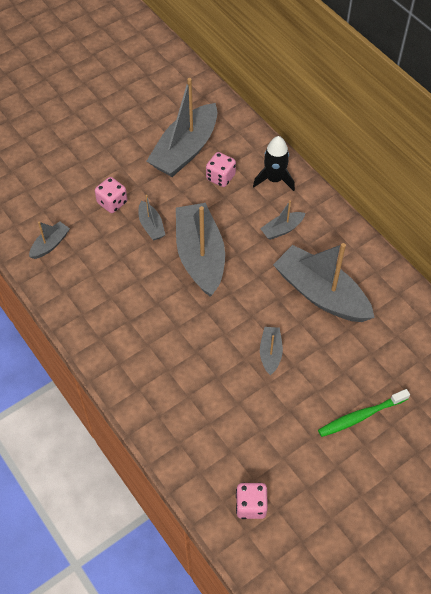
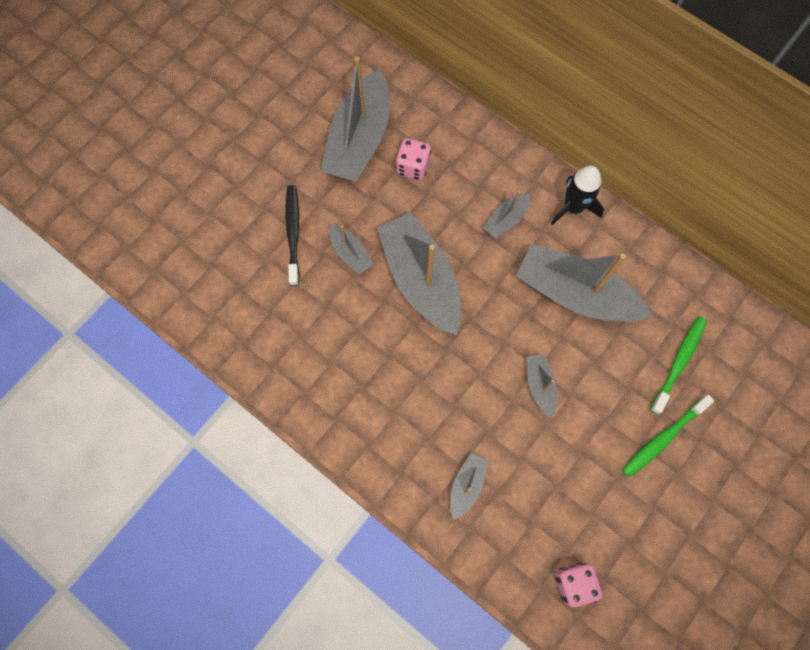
camera: 15 degrees left, 15 degrees up
grey boat [29,222,70,259] -> grey boat moved to [450,453,489,520]
pink dice [95,177,127,213] -> black toothbrush [285,185,300,286]
black rocket [253,136,295,191] -> black rocket moved to [551,166,604,225]
none -> green toothbrush [650,316,707,414]

